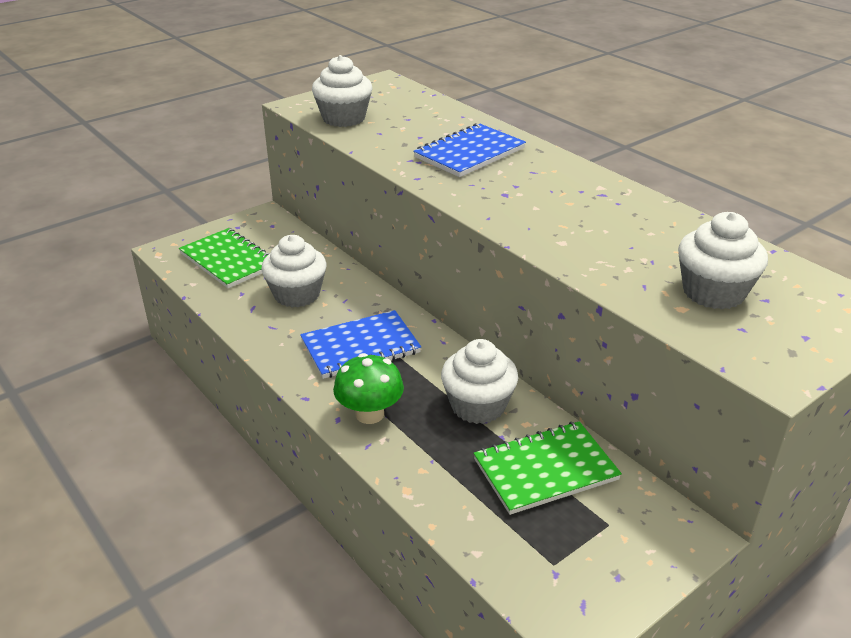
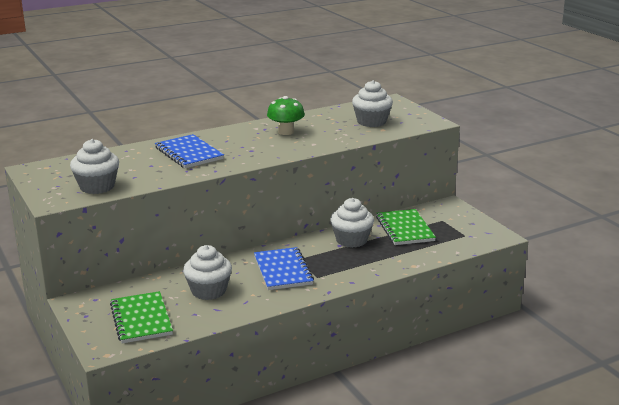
camera: 80 degrees left, 10 degrees down
green notebook [179,228,270,288] -> green notebook turned 75 degrees counterclockwise [110,291,173,344]
green mushroom [333,353,404,424] -> green mushroom moved to [267,96,305,135]

